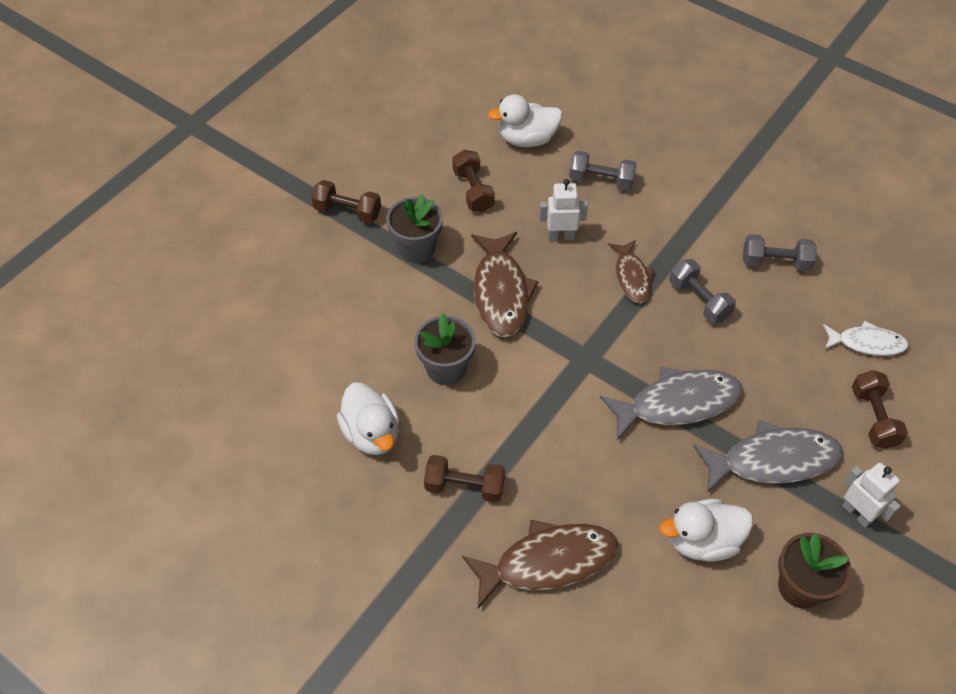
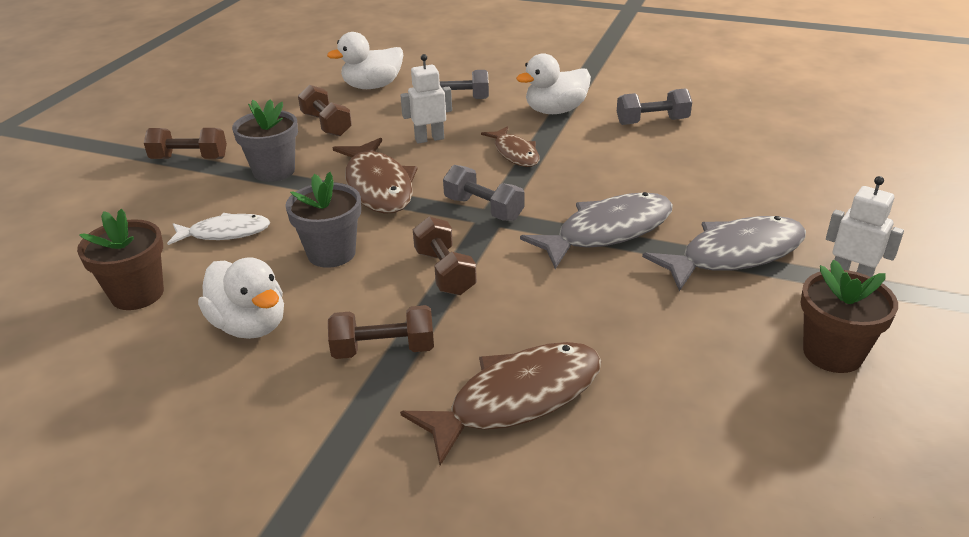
camera: 15 degrees left, 20 degrees down
white duck [660,499,753,562] -> white duck moved to [516,53,591,114]
grey dumbbell [669,259,736,324] -> grey dumbbell moved to [443,165,525,221]
white fish [823,321,909,356] -> white fish moved to [167,213,270,245]
brown dumbbell [852,370,908,449] -> brown dumbbell moved to [413,216,477,295]
none -> brown flower pot [77,209,164,310]

